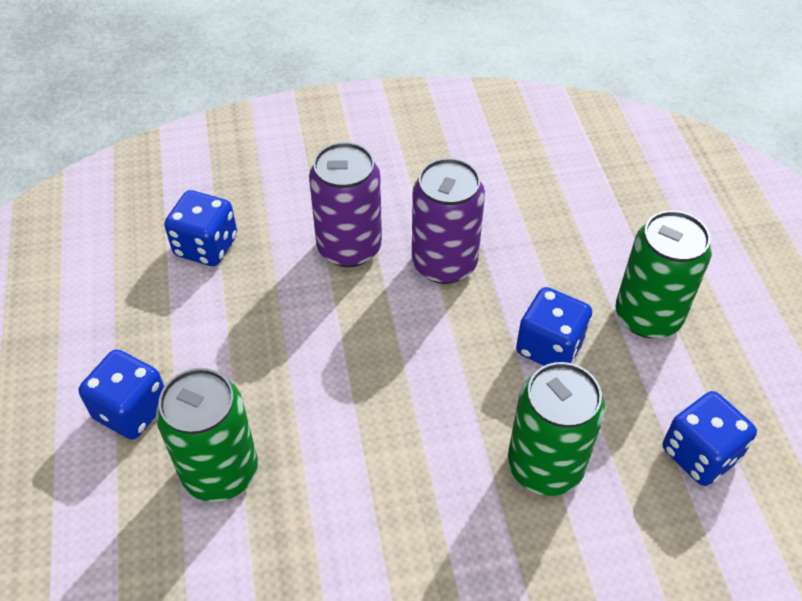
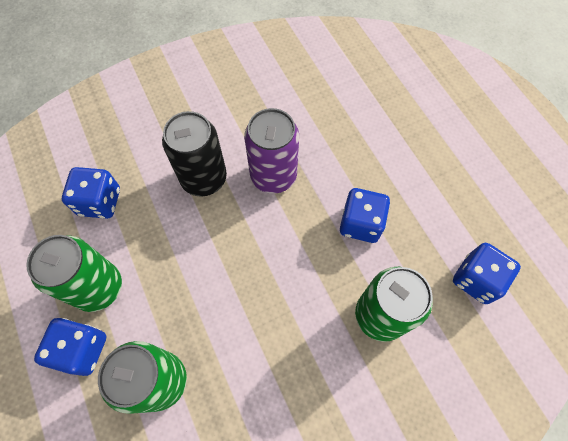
camera: 15 degrees left, 15 degrees up
purple can [309,142,382,267] -> black can [162,111,227,197]
green can [616,210,712,338] -> green can moved to [26,235,122,312]

